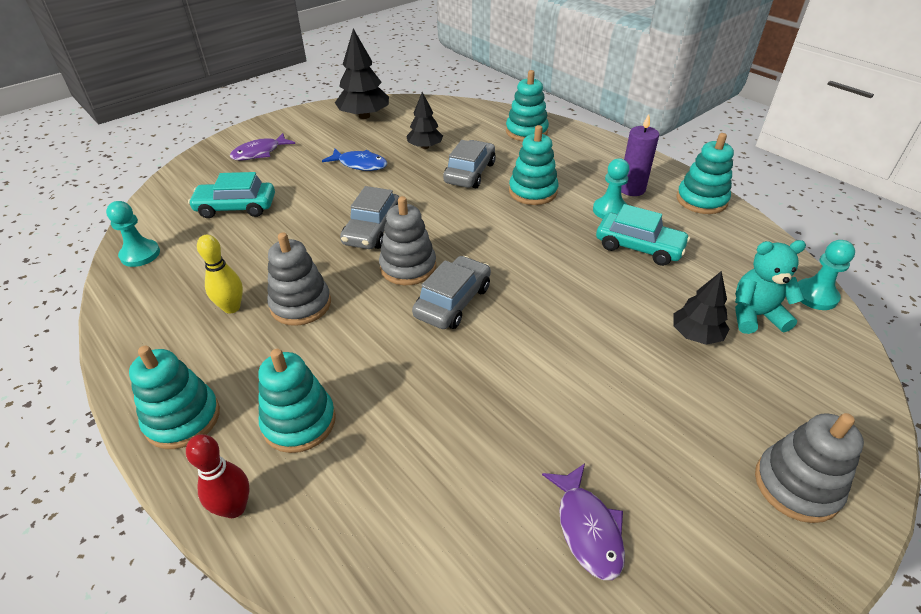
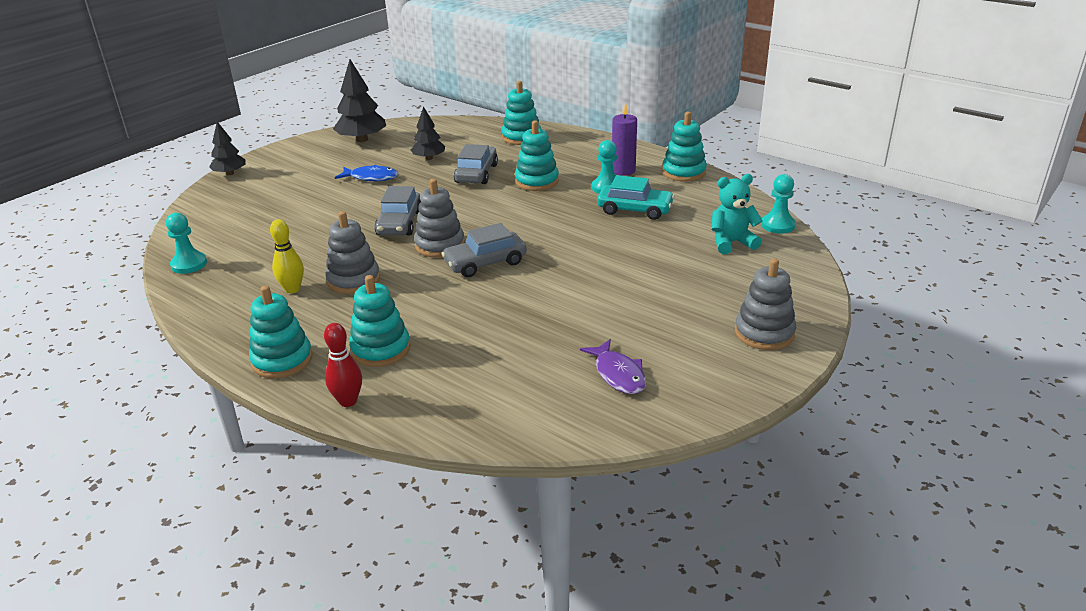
camera: 10 degrees left, 10 degrees down
turquoise car [188,172,275,218] -> none
purple fish [230,133,295,160] -> none
grey car [412,256,491,329] -> grey car turned 135 degrees counterclockwise [441,223,527,277]
black tree [673,271,730,345] -> black tree moved to [209,122,245,175]

